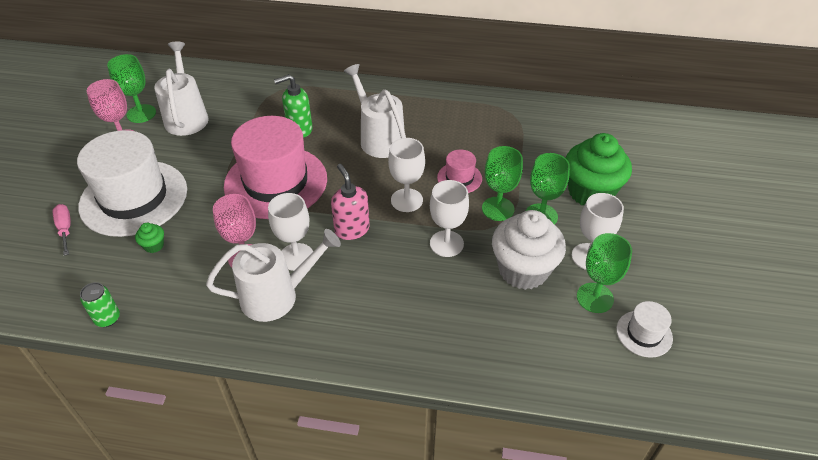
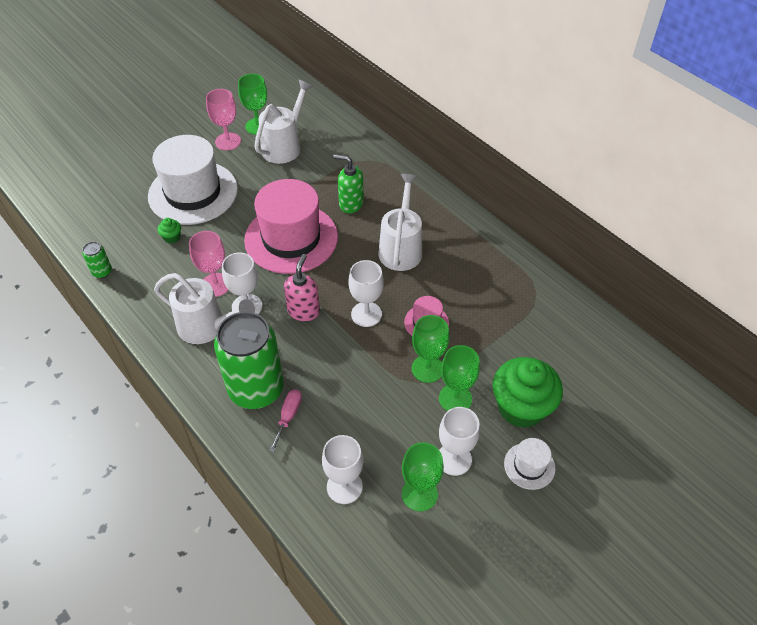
camera: 40 degrees right, 5 degrees up
pink screwdriver [53,204,71,256] -> pink screwdriver moved to [269,389,302,453]
white goblet [430,180,469,257] -> white goblet moved to [322,435,363,504]
white cupcake [492,210,566,290] -> none
white hat [616,301,673,358] -> white hat moved to [504,438,556,490]
none -> green can [214,312,284,409]

